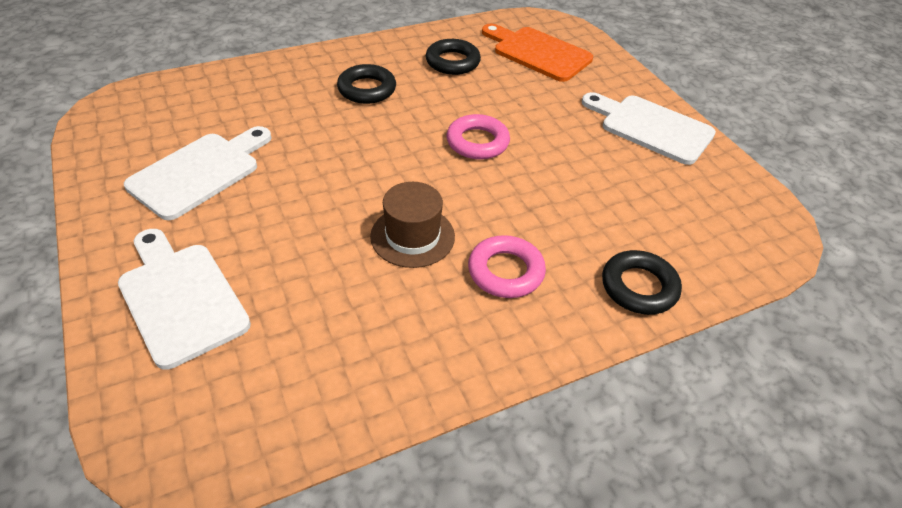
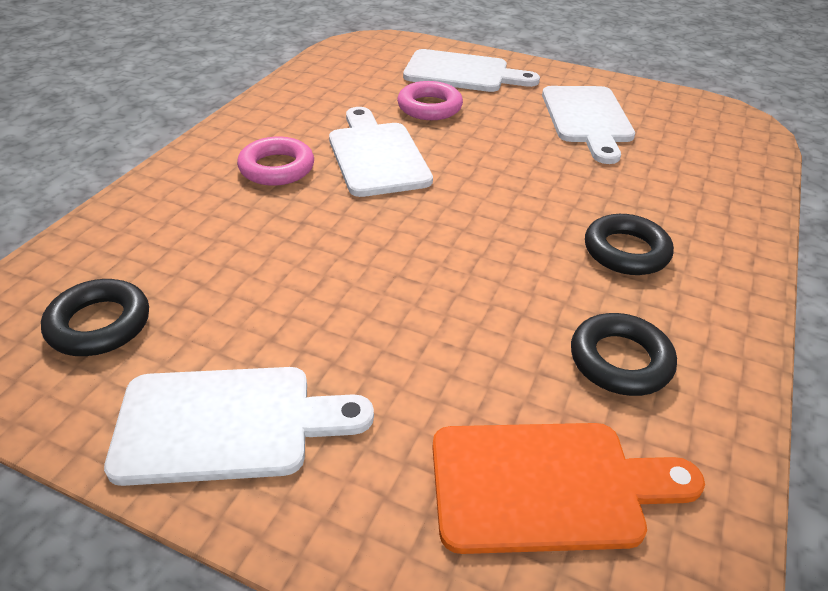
camera: 140 degrees right, 5 degrees down
brown hat [370,182,455,268] -> white cutting board [329,107,433,197]
pink ring [447,114,510,159] -> pink ring moved to [397,81,463,120]
black ring [602,250,682,315] -> black ring moved to [41,279,149,356]

